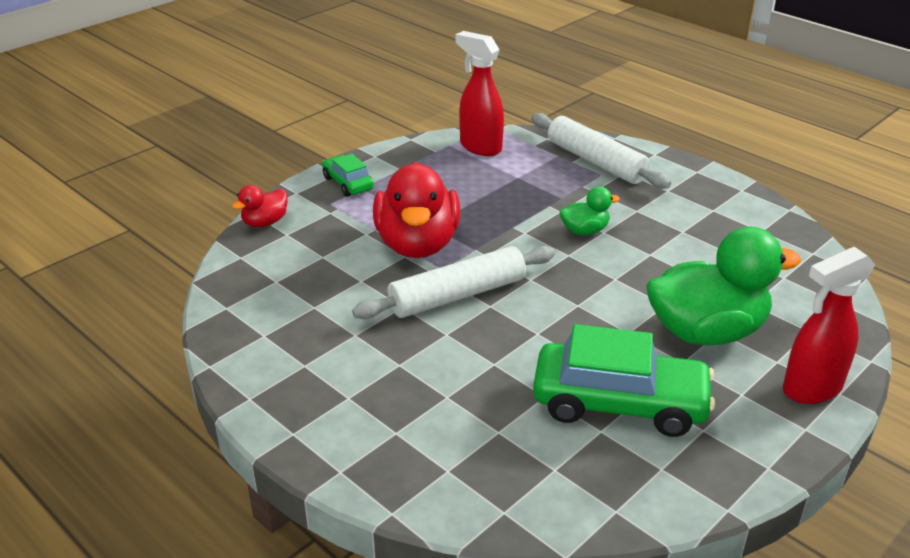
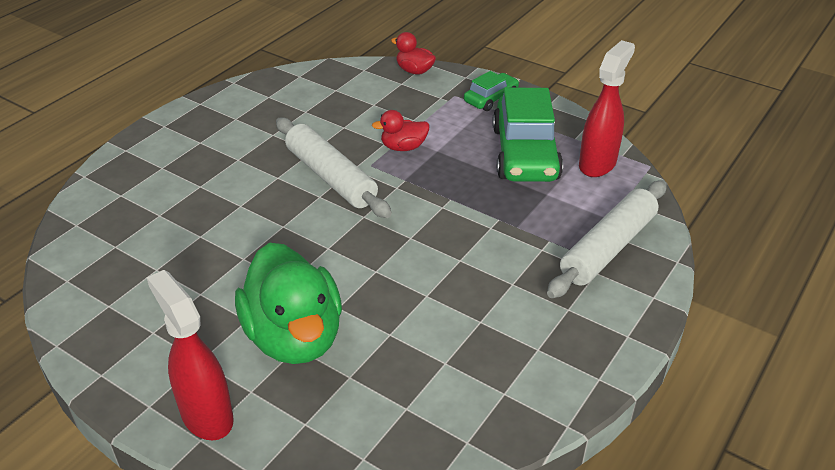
camera: 80 degrees right, 5 degrees up
red duck [373,162,460,258] -> red duck [372,110,429,151], size x0.47
green car [533,324,715,437] -> green car moved to [492,88,563,182]
green duck [560,186,620,235] -> none

